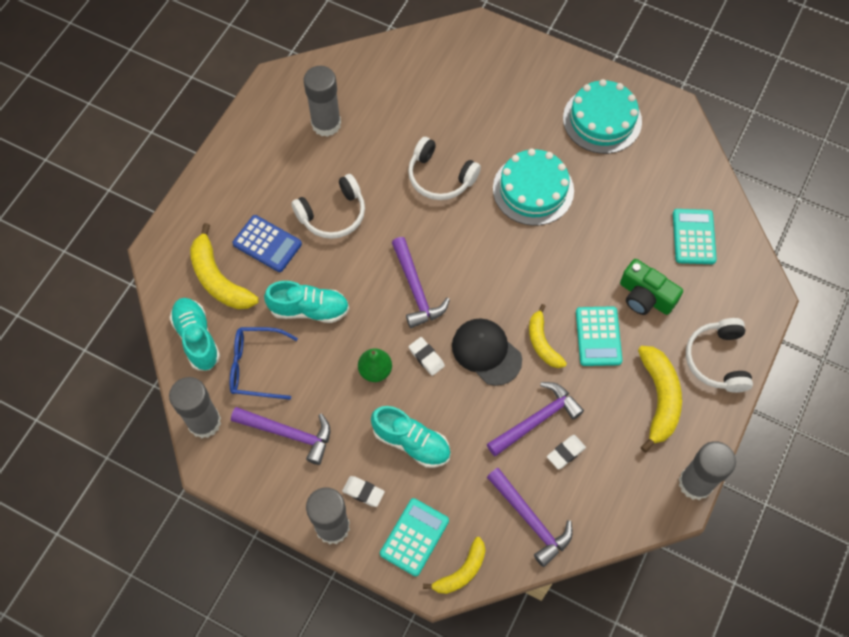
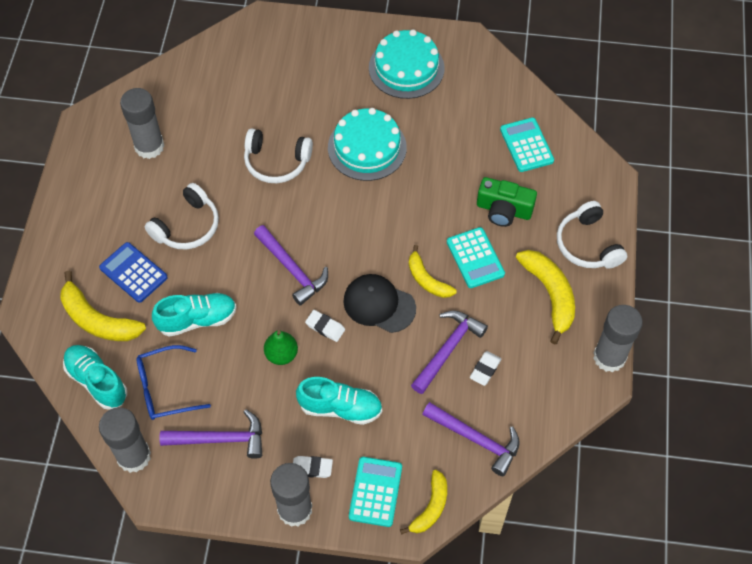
camera: 20 degrees left, 5 degrees down
blue calculator [233,215,302,272] -> blue calculator turned 150 degrees counterclockwise [99,242,168,303]

